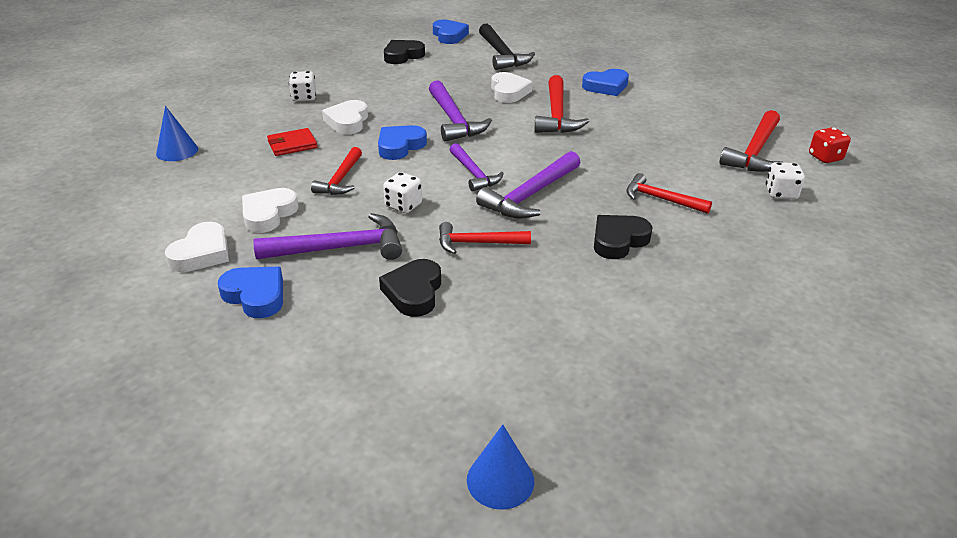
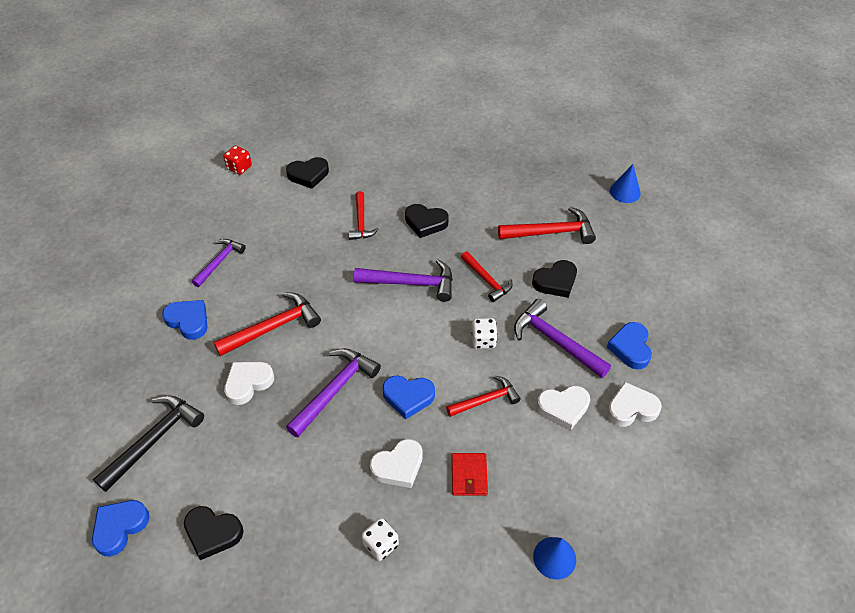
camera: 125 degrees left, 15 degrees up
red wallet [267,128,318,156] -> red wallet turned 60 degrees clockwise [452,453,488,496]
purple hammer [449,143,504,192] -> purple hammer moved to [192,239,246,287]
red hammer [719,110,783,172] -> red hammer moved to [498,207,596,244]
white dice [766,162,805,199] -> black heart [286,157,329,189]

